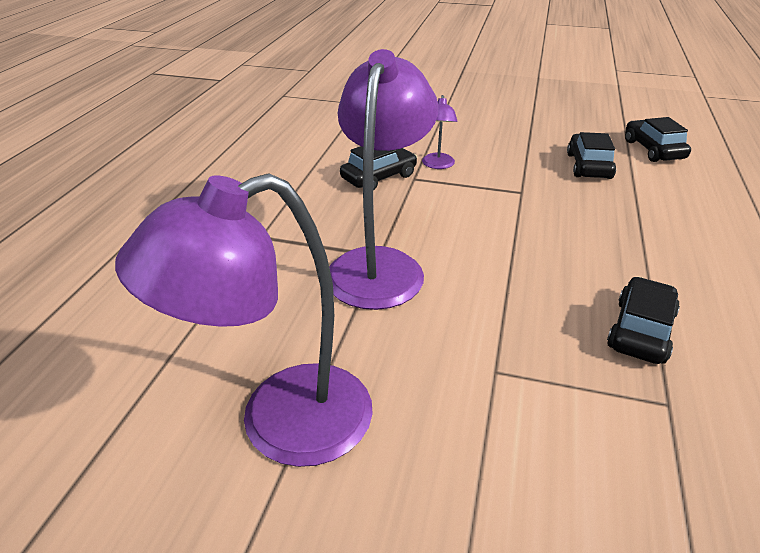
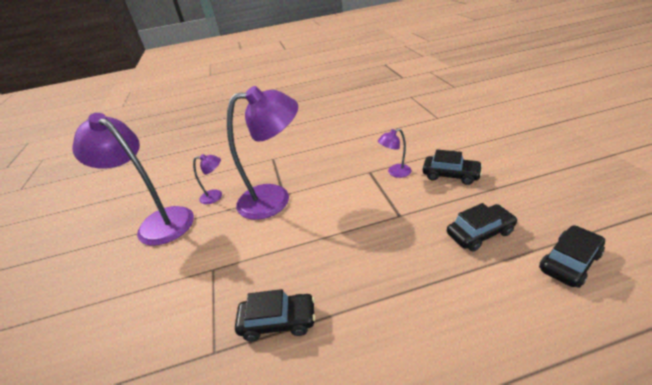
camera: 65 degrees right, 0 degrees up
black car [340,146,417,191] -> black car moved to [423,150,483,185]
none -> purple lamp [193,154,222,204]

